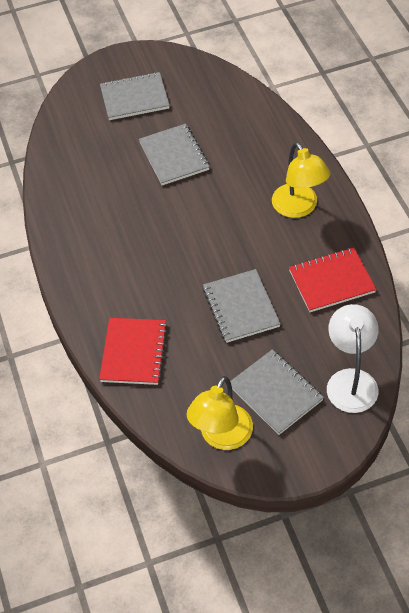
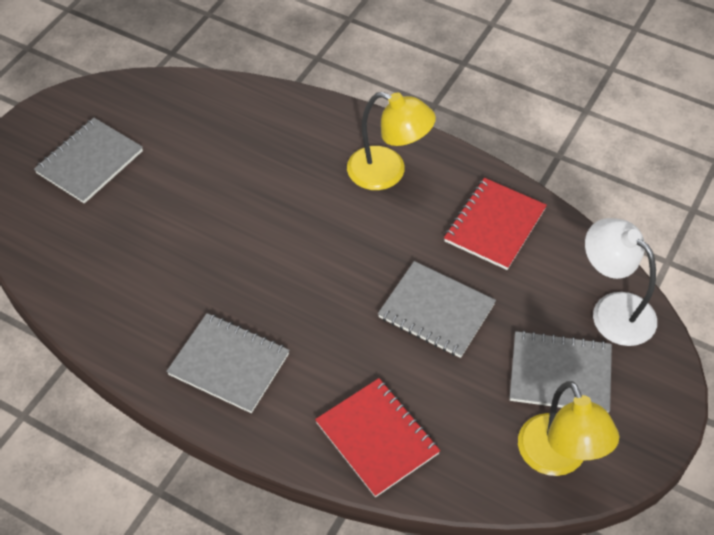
camera: 45 degrees left, 0 degrees up
grey notebook [139,124,210,185] -> grey notebook moved to [166,313,290,413]

